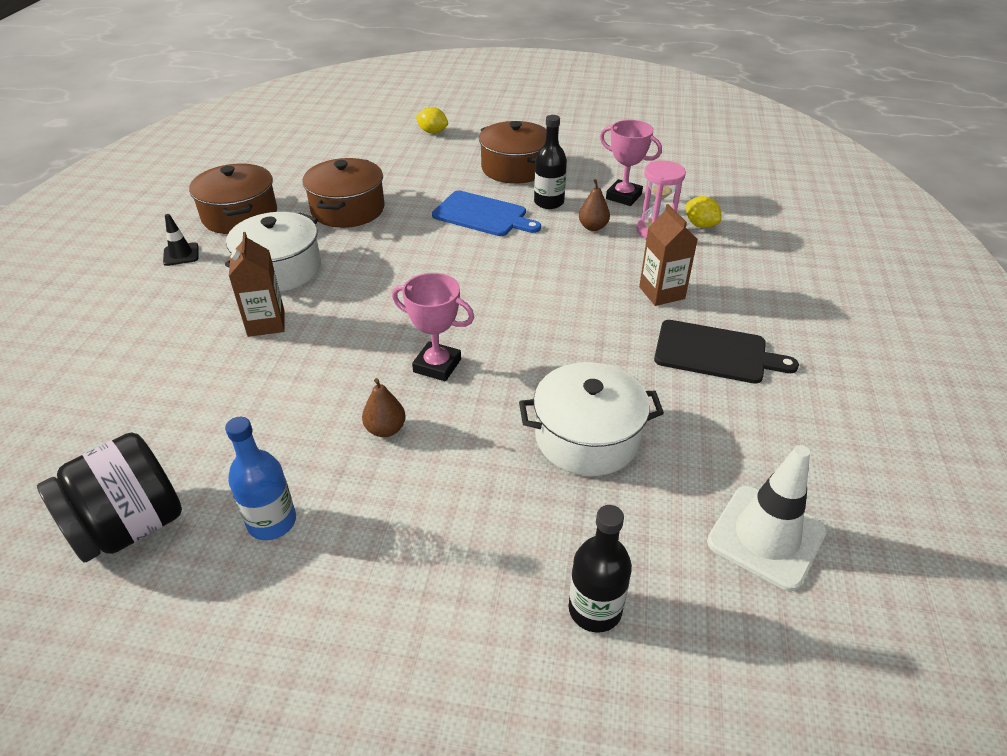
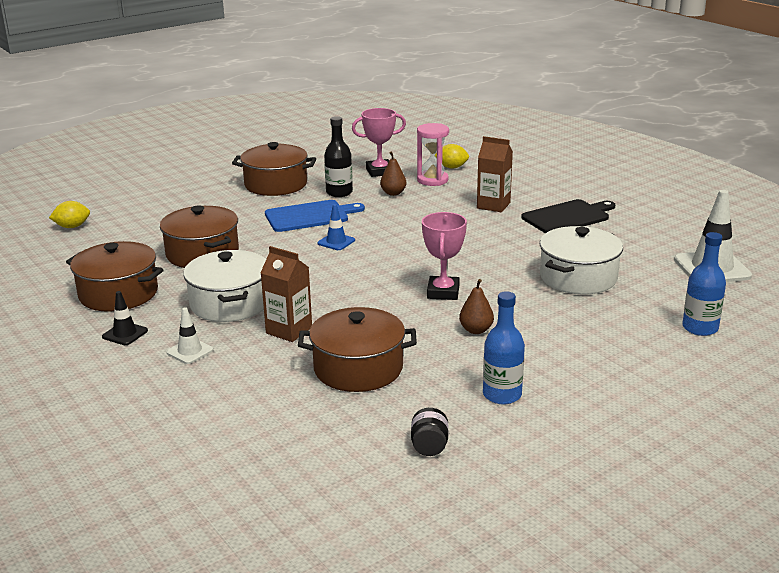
camera: 45 degrees left, 15 degrees down
black jar [37,432,182,563] -> black jar [411,408,449,456], size x0.45
pink trophy [392,273,474,381] -> pink trophy turned 60 degrees counterclockwise [422,212,467,300]
yellow lemon [416,107,448,134] -> yellow lemon moved to [49,201,90,228]
black bottle [568,505,632,633] -> blue bottle [682,232,726,336]
none -> white traffic cone [166,308,213,364]
none -> brown pot [298,307,417,392]
none -> blue traffic cone [318,204,355,250]

